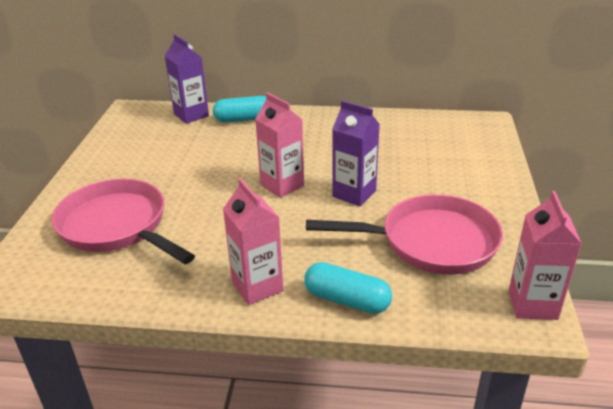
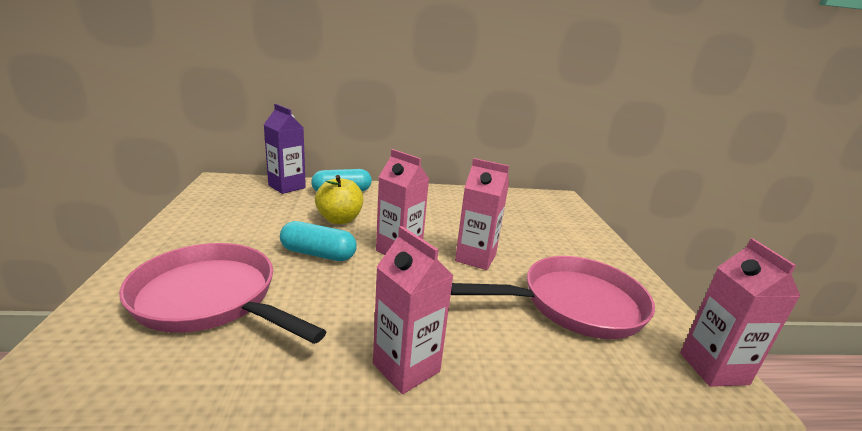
camera: 15 degrees left, 10 degrees down
turquoise capsule [304,262,392,314] -> turquoise capsule moved to [280,221,357,261]
purple carton [332,101,380,207] -> pink carton [455,158,509,270]
none -> yellow apple [315,175,363,224]

